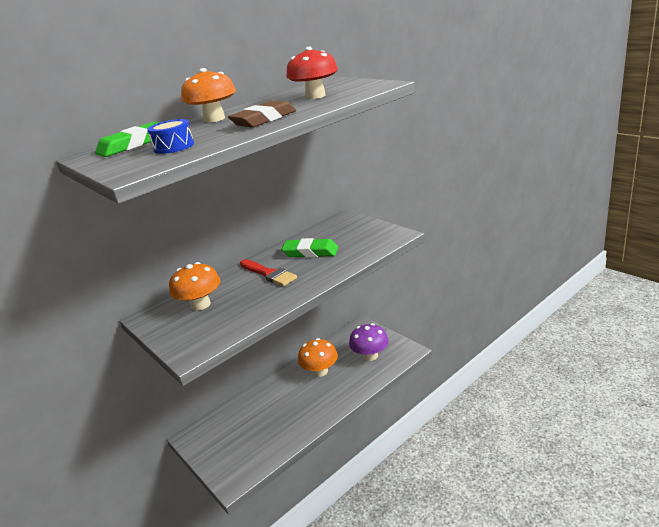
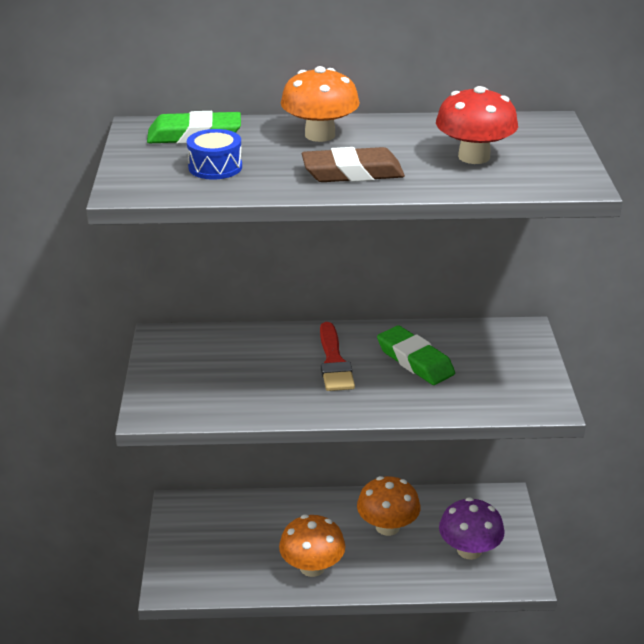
camera: 35 degrees right, 5 degrees up
orange mushroom [169,262,220,311] -> orange mushroom moved to [279,515,345,577]

